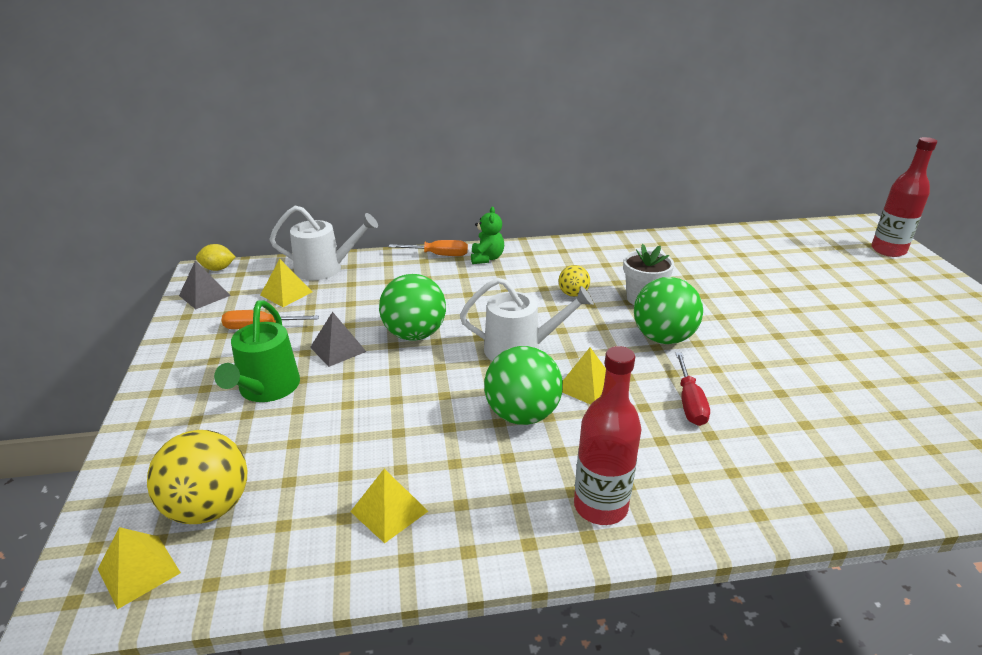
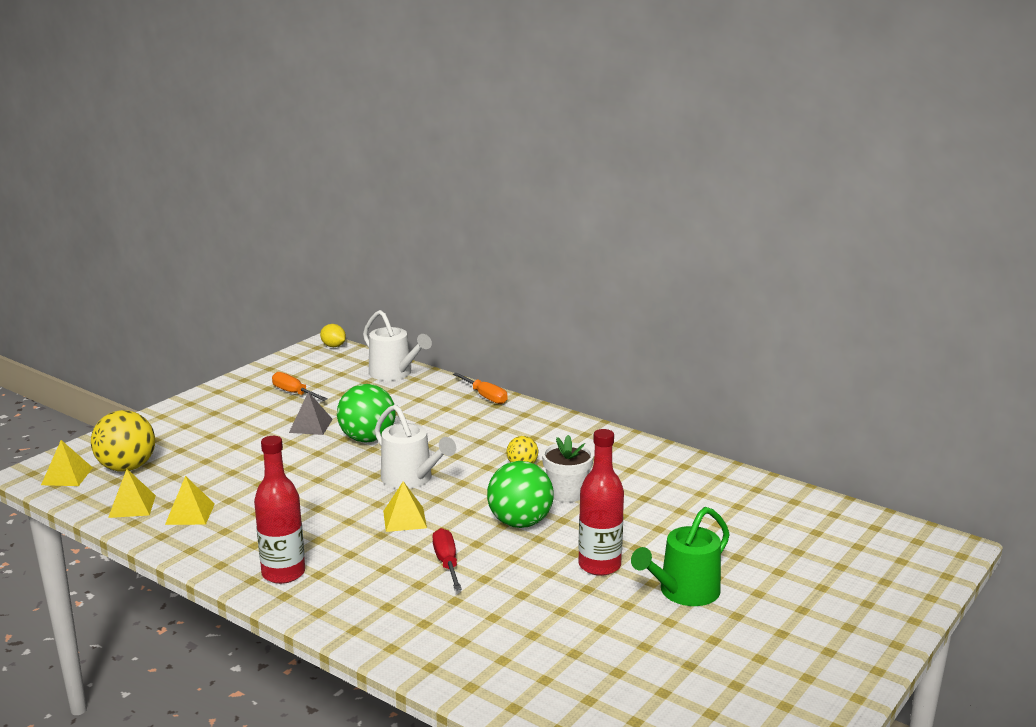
camera: 45 degrees right, 10 degrees down
grey pyramid [179,260,231,309] -> none
green watering can [214,300,300,402] -> green watering can moved to [631,507,730,606]
yellow pyramid [260,259,312,307] -> yellow pyramid moved to [108,469,156,518]
green teddy bear [471,207,504,264] -> none
green ball [484,346,563,425] -> none
red screwdriver [676,353,710,426] -> red screwdriver turned 120 degrees clockwise [432,528,462,590]
red bottle [872,137,937,257] -> red bottle moved to [578,429,624,576]

